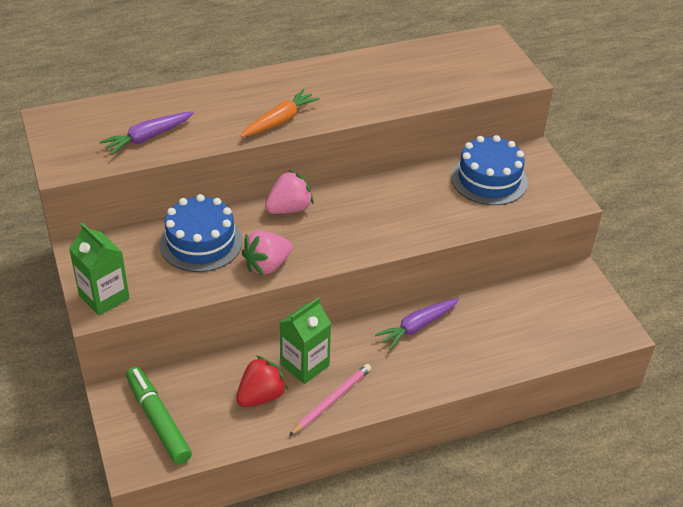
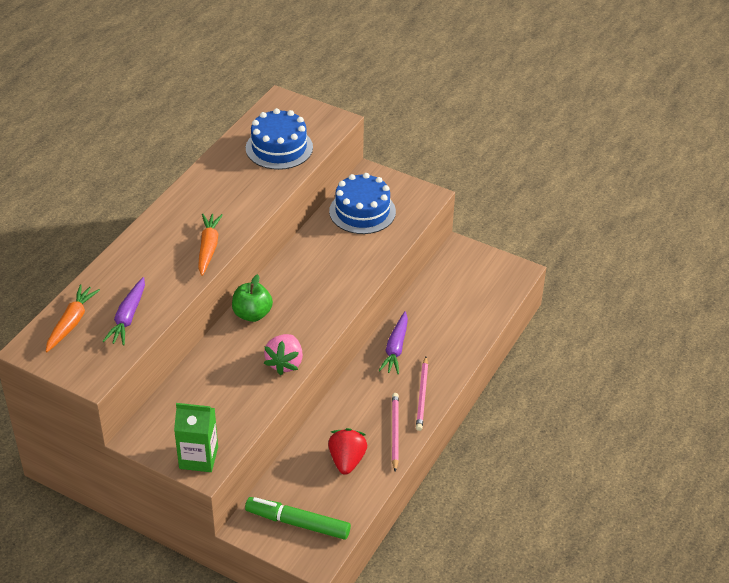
camera: 40 degrees left, 0 degrees up
blue cake [159,194,243,272] -> blue cake moved to [246,108,313,170]
pink strawberry [265,170,314,214] -> green apple [232,274,273,322]
green carton [279,298,331,384] -> none
none -> orange carrot [46,285,100,352]
none -> pink pencil [416,357,428,431]

